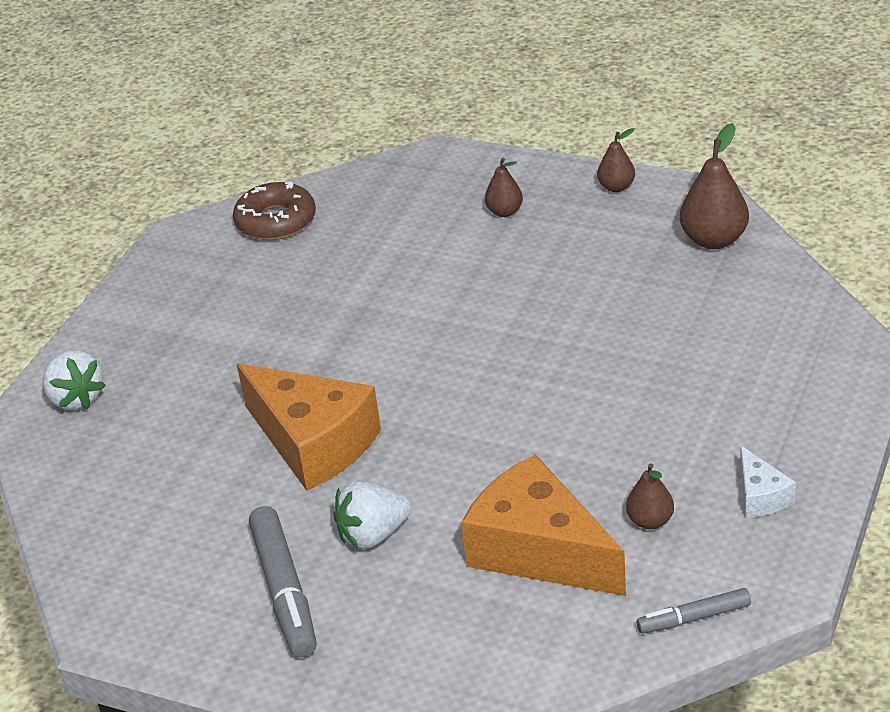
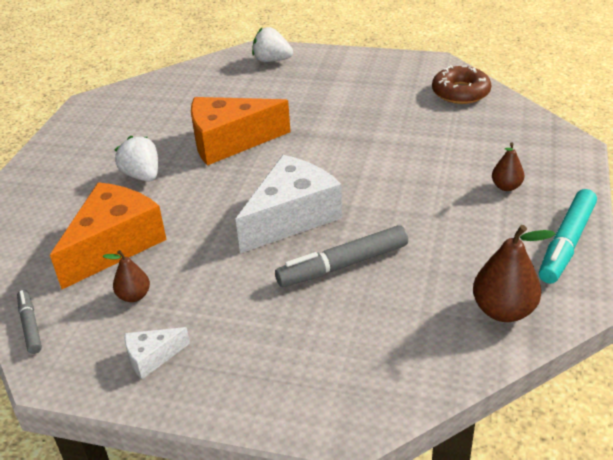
camera: 80 degrees right, 0 degrees up
white strawberry [43,350,106,410] -> white strawberry turned 60 degrees clockwise [252,27,293,62]
orange cheese [237,364,381,491] -> orange cheese turned 45 degrees clockwise [191,97,291,166]
grey marker [249,506,317,658] -> grey marker moved to [275,225,408,287]
brown pear [597,128,635,192] -> turquoise marker [539,189,597,284]
none -> white cheese [236,155,342,253]

